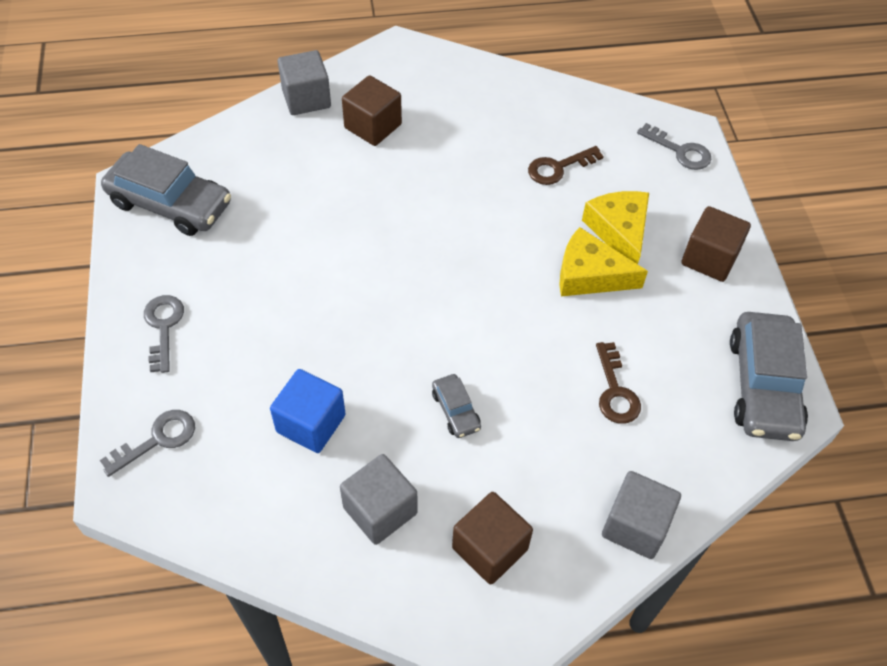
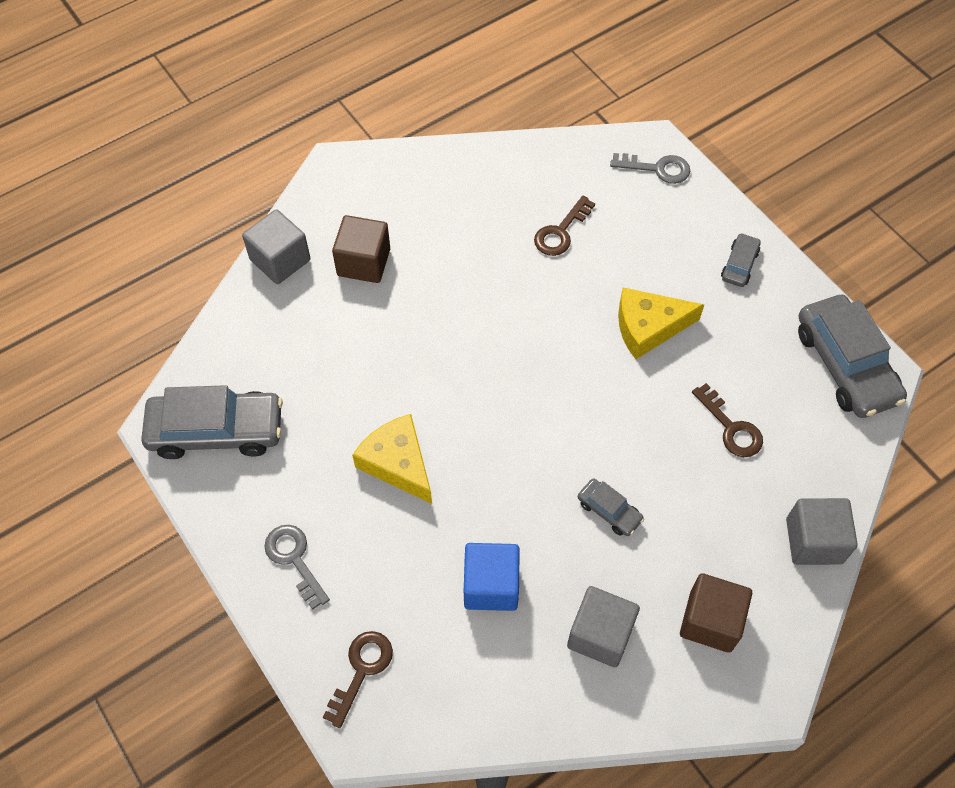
camera: 25 degrees left, 5 degrees up
grey key [100,410,195,477] -> brown key [323,631,393,728]
yellow cheese [582,191,649,264] -> yellow cheese moved to [352,414,432,504]
brown cube [681,206,751,282] -> grey car [721,233,761,287]

